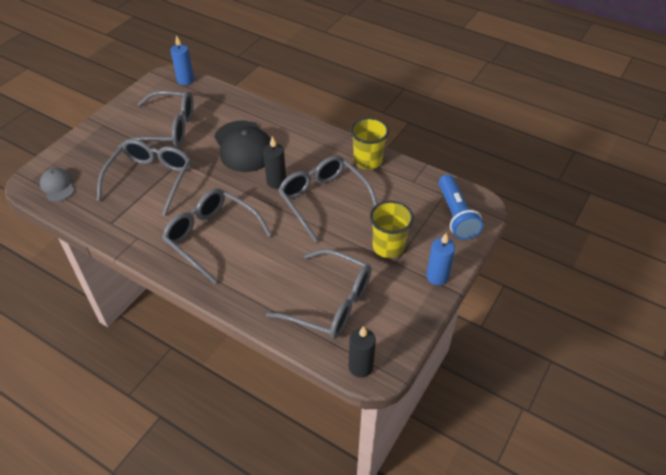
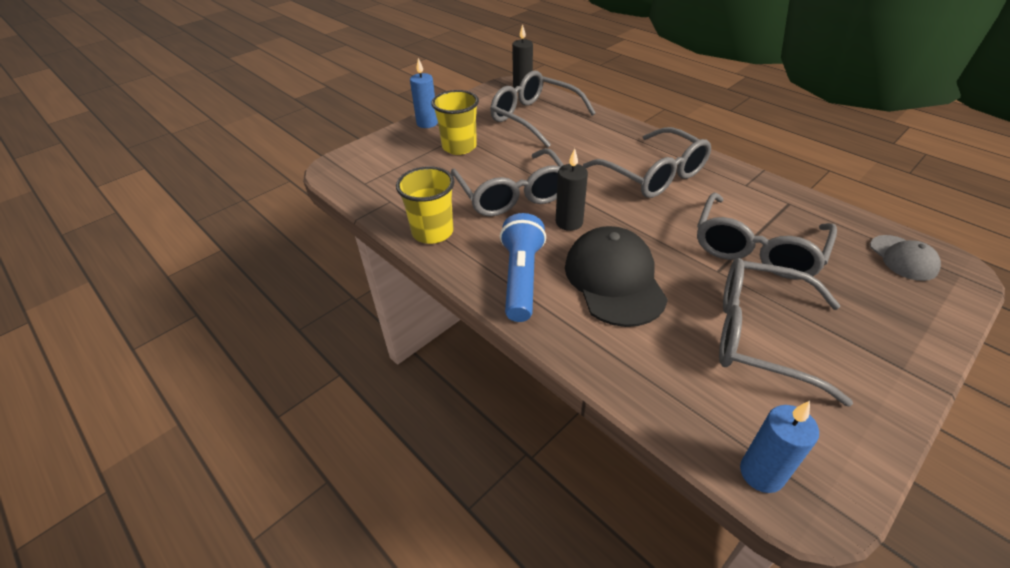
camera: 165 degrees left, 5 degrees down
blue flashlight [439,175,483,240] -> blue flashlight moved to [500,213,546,322]

